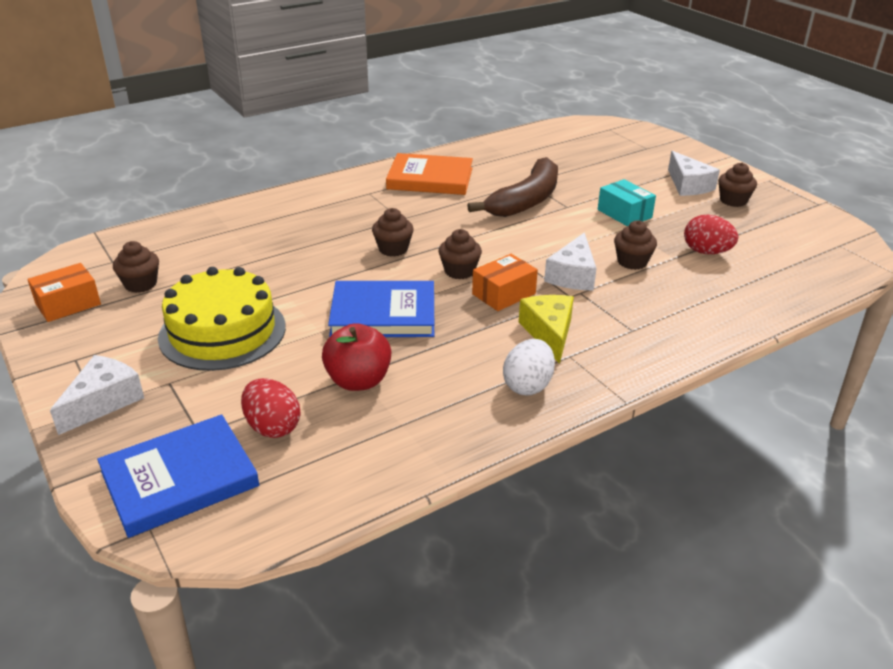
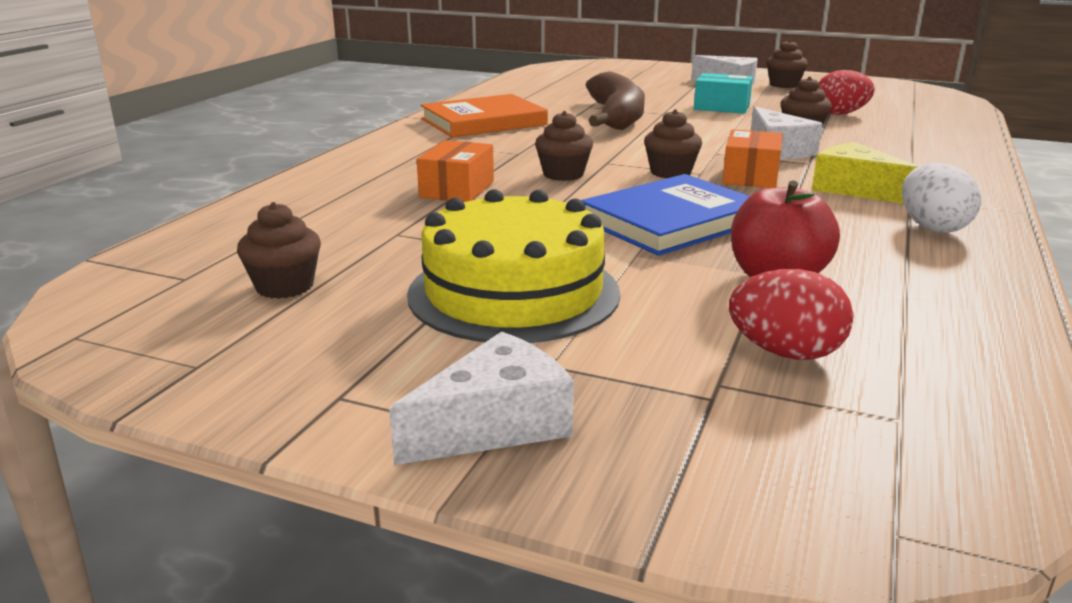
camera: 35 degrees left, 10 degrees down
orange box [28,263,101,322] -> orange box moved to [417,140,494,202]
white cheese [50,355,144,435] -> white cheese turned 60 degrees clockwise [389,331,574,465]
blue book [97,414,259,538] -> none

